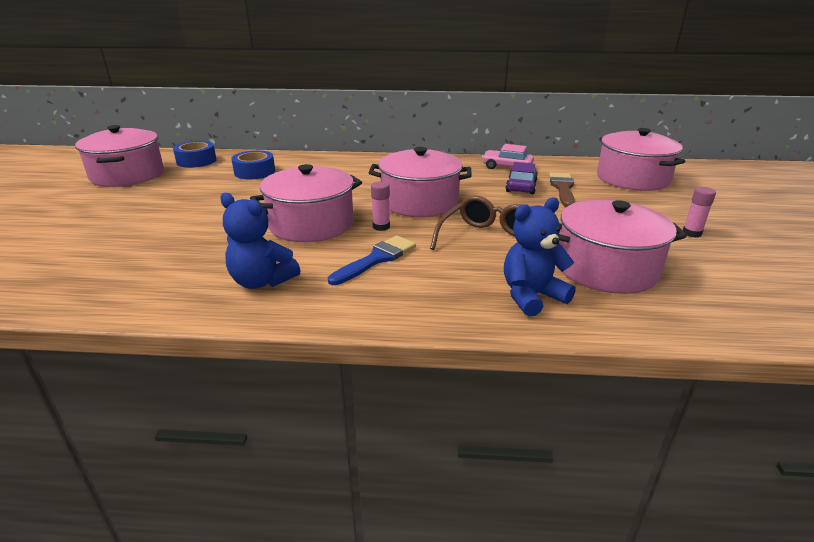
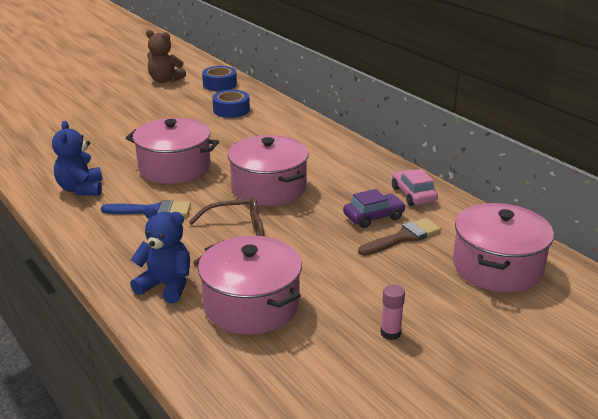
camera: 50 degrees right, 0 degrees up
pink pot [75,125,164,187] -> brown teddy bear [146,30,186,83]
pink glue stick [371,181,390,231] -> none

